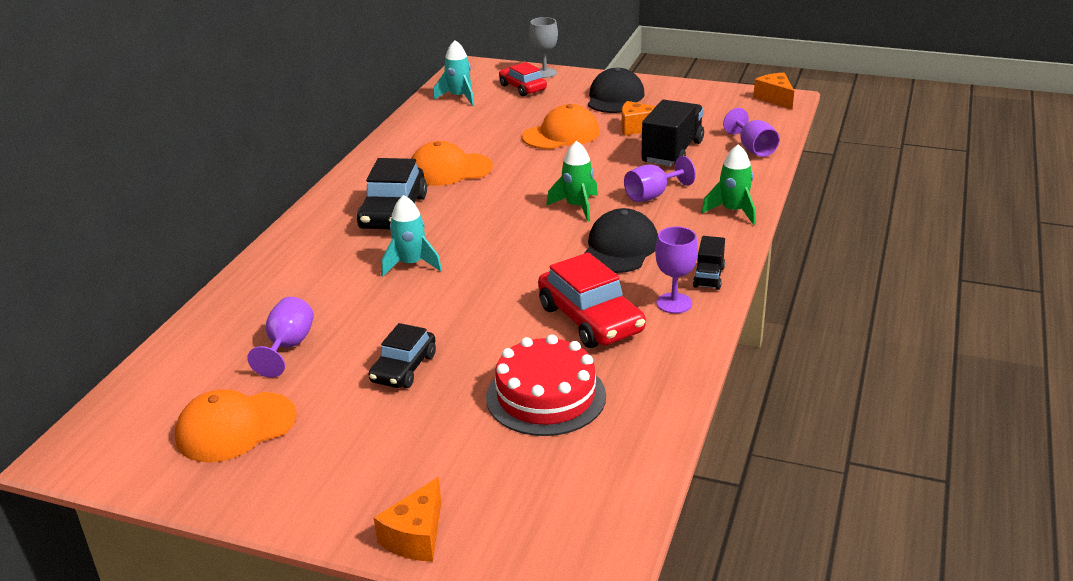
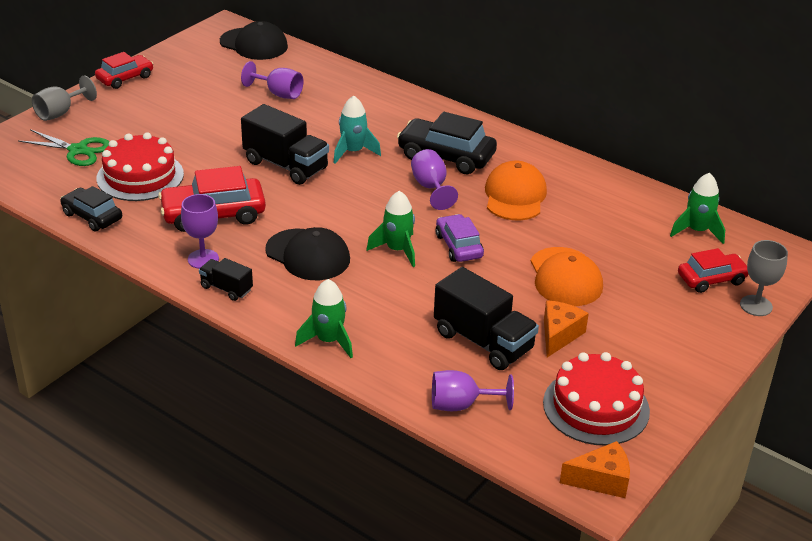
camera: 105 degrees right, 5 degrees up
orange cap [175,389,297,462] -> none
black car [369,323,436,388] -> black car moved to [60,186,122,231]
orange cheese [374,477,441,562] -> grey goblet [32,75,97,121]
turquoise rocket [433,40,474,106] -> green rocket [670,173,725,244]
black cap [588,67,644,113] -> black cap moved to [220,21,288,60]
purple goblet [624,156,696,202] -> purple goblet moved to [411,149,458,210]
none -> green scissors [18,129,110,166]
none -> red car [95,52,153,89]
none -> black truck [241,104,329,185]
none -> purple car [435,214,484,262]
none -> red cake [543,352,650,445]

